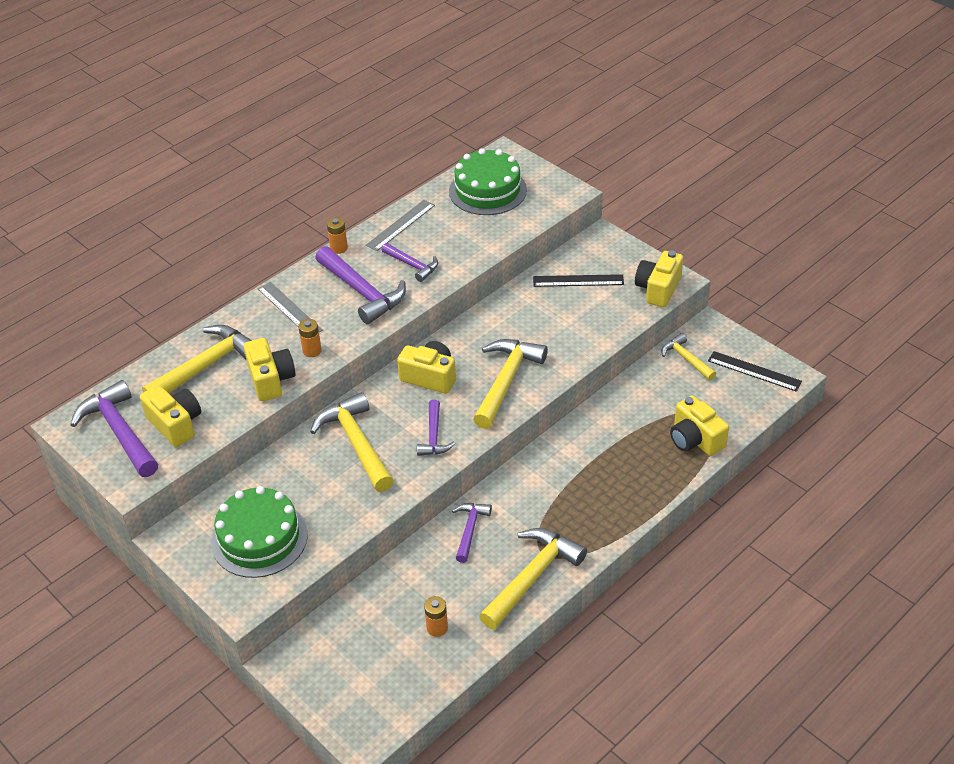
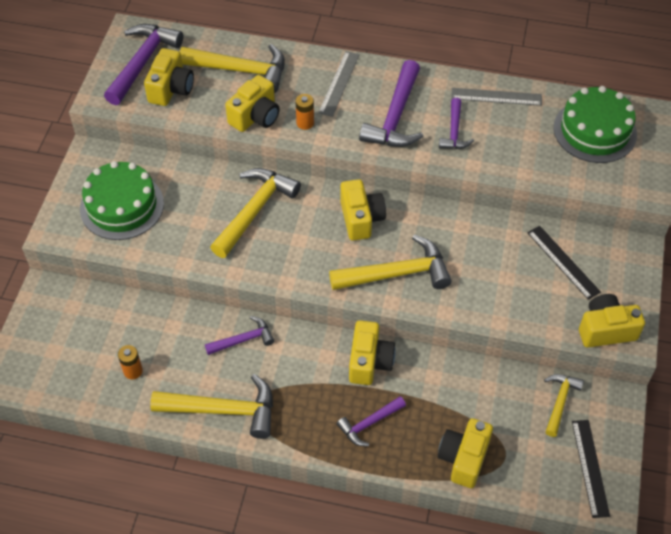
camera: 55 degrees right, 10 degrees up
orange battery [327,217,348,254] -> none
purple hammer [417,400,455,456] -> purple hammer moved to [337,396,406,446]
none -> yellow camera [349,320,396,385]

